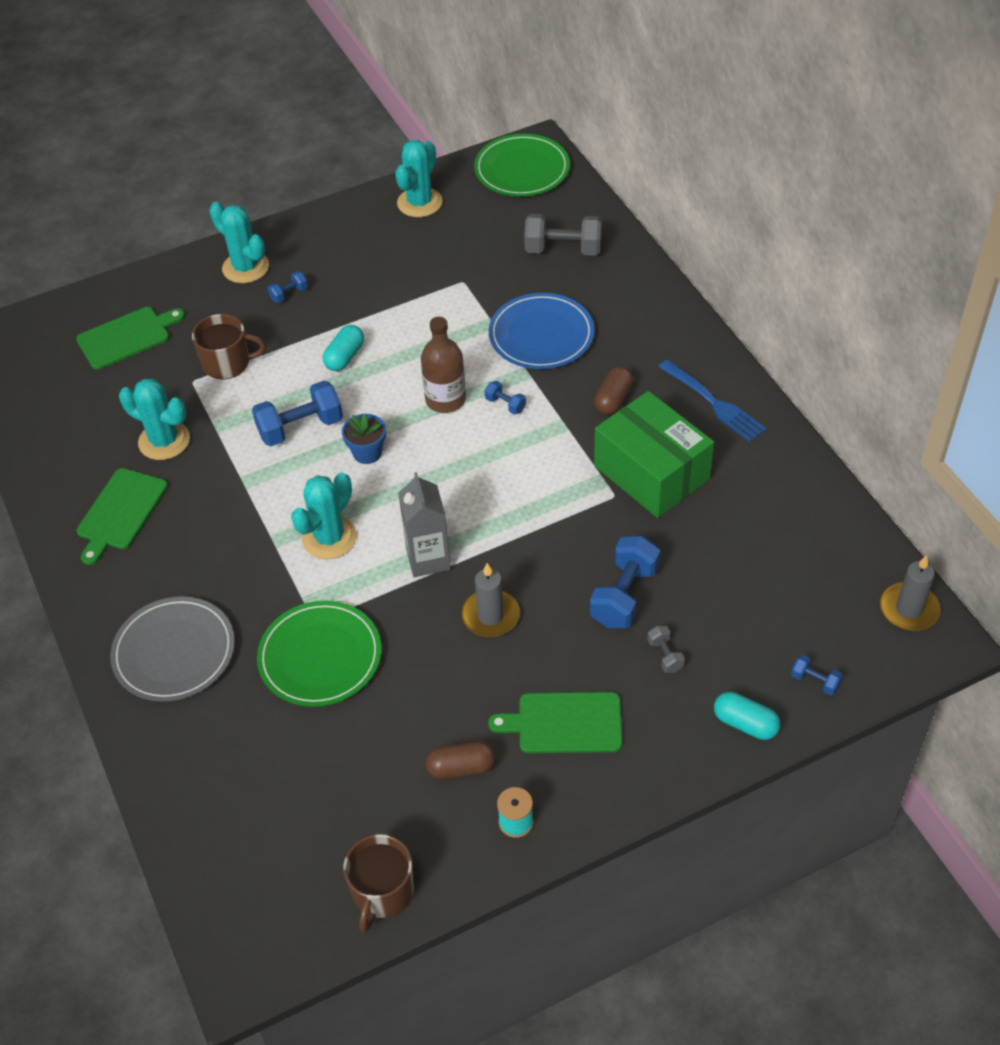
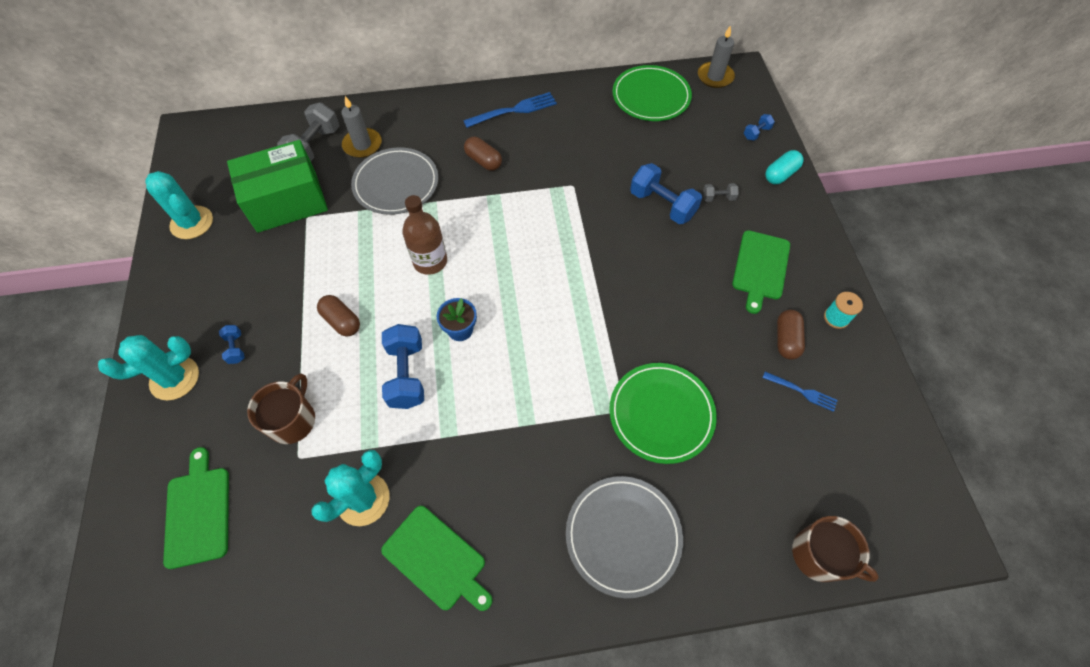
camera: 75 degrees left, 10 degrees up
turquoise cactus [291,472,357,559] -> none
turquoise capsule [323,325,364,371] -> brown capsule [317,295,360,337]
brown mug [343,834,414,933] -> brown mug moved to [792,516,879,582]
grey carton [398,472,451,577] -> none
grey candle [461,563,520,637] -> grey candle moved to [341,96,382,158]
green plate [474,134,570,196] -> green plate moved to [613,65,692,121]
blue dumbbell [485,381,526,415] -> none
blue plate [489,293,595,369] -> grey plate [351,147,439,215]
green box [594,391,714,518] -> green box moved to [227,140,328,233]
none -> blue fork [763,372,837,412]

